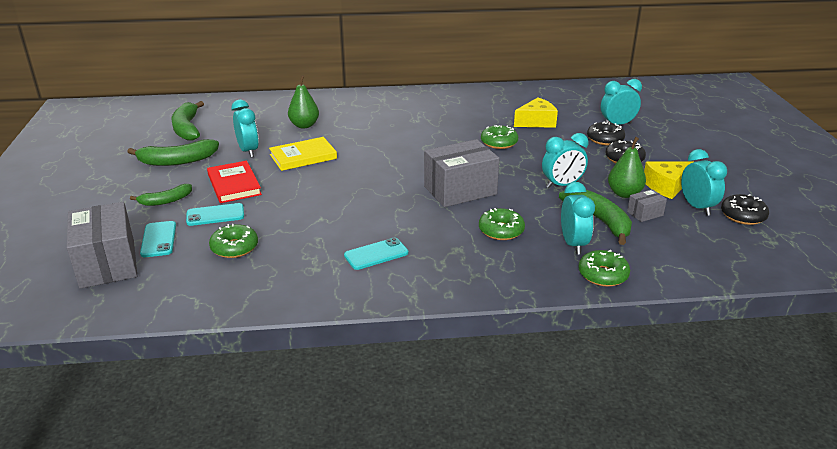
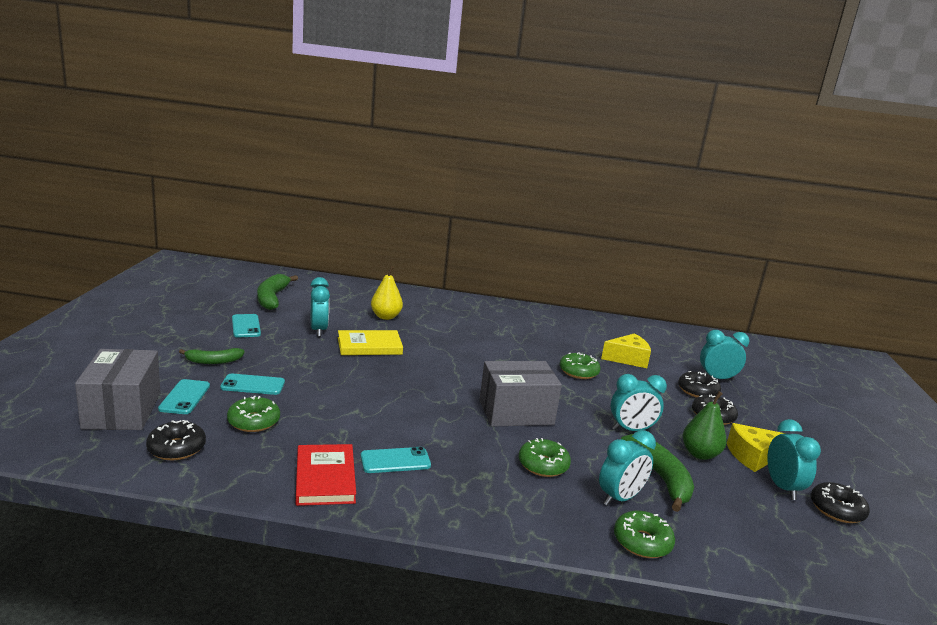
camera: 10 degrees right, 10 degrees down
green banana [127,139,219,166] -> turquoise phone [232,314,261,337]
red book [207,161,262,203] -> red book moved to [296,444,356,506]
green pear [288,75,319,128] -> yellow pear [371,266,403,320]
turquoise clock [561,182,595,254] -> turquoise clock turned 45 degrees clockwise [599,430,656,506]
grey box [627,189,667,222] -> none
none -> black donut [146,420,206,460]

